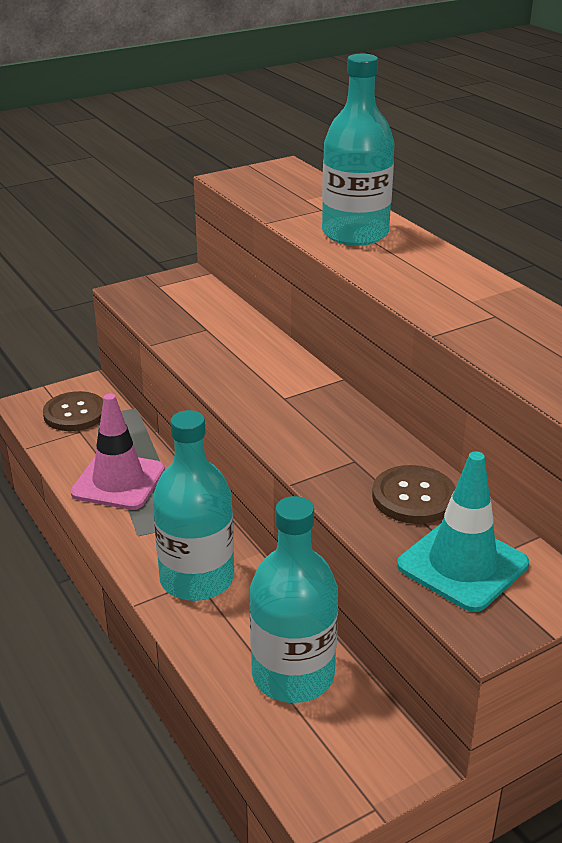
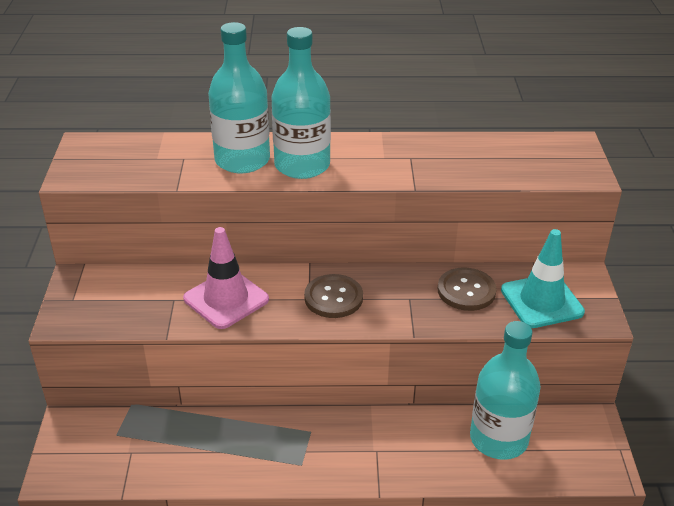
camera: 60 degrees left, 5 degrees up
brown button [43,391,103,431] -> brown button moved to [304,274,363,318]
pink traffic cone [70,394,165,510] -> pink traffic cone moved to [183,227,269,329]
turquoise bottle [153,410,234,601] -> turquoise bottle moved to [271,27,331,179]

